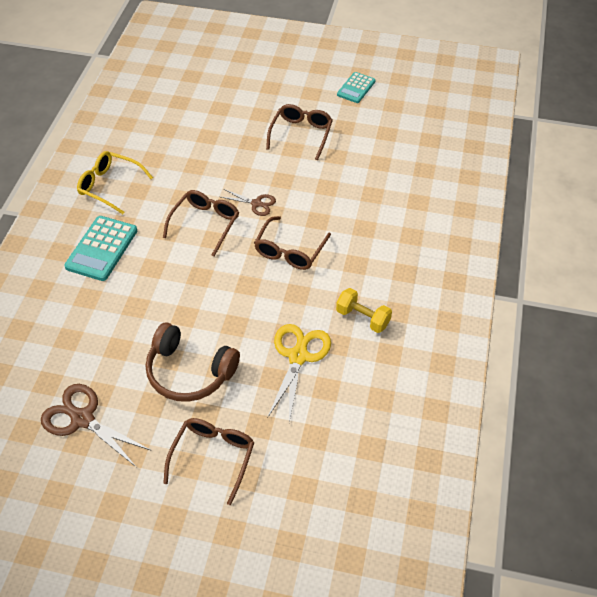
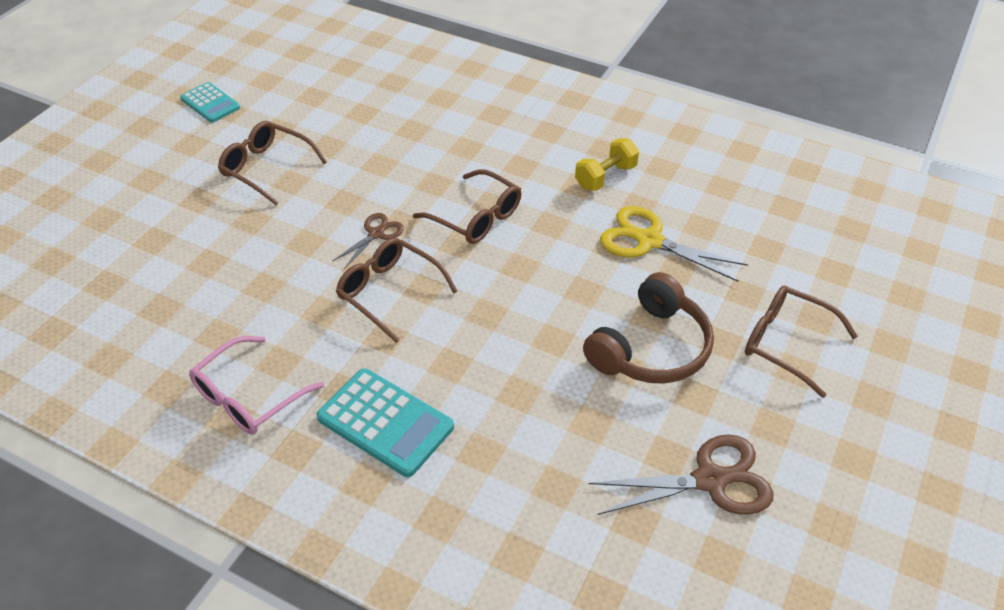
camera: 75 degrees left, 5 degrees down
brown scissors [41,384,152,468] -> brown scissors turned 150 degrees counterclockwise [589,434,774,515]
yellow glasses [77,151,153,214] -> pink glasses [189,336,324,435]

